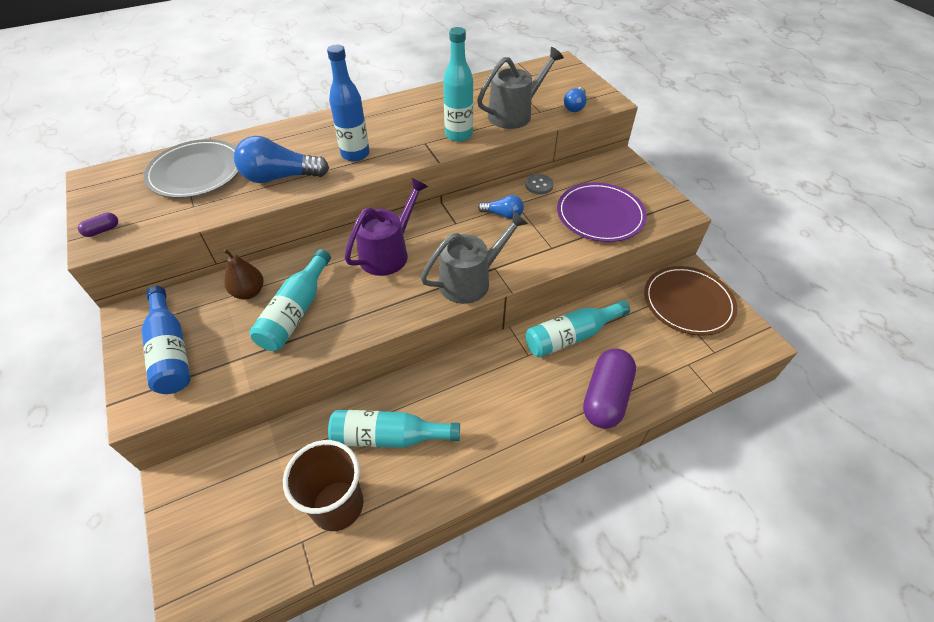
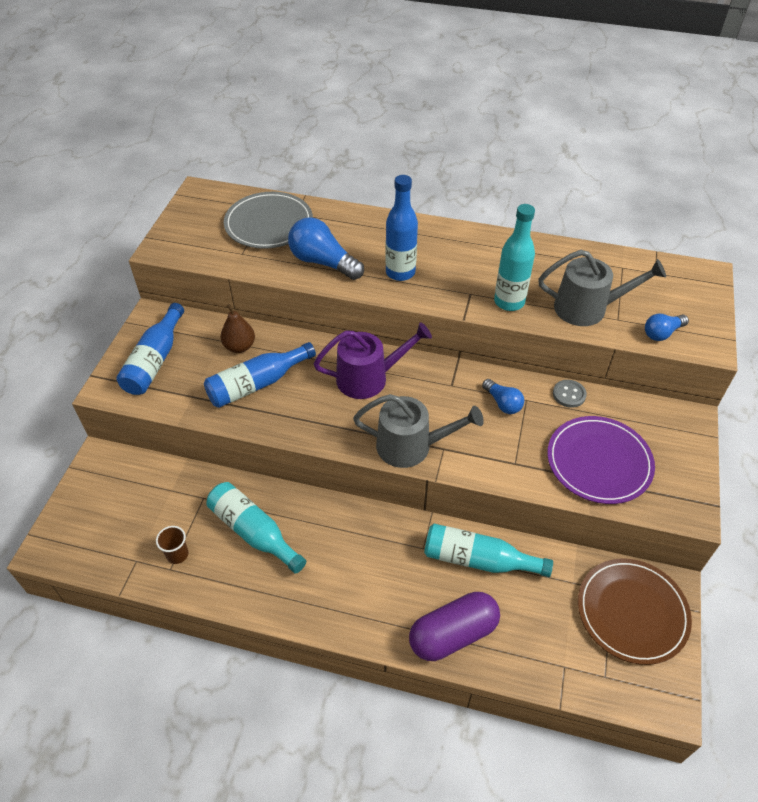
camera: 40 degrees right, 0 degrees up
purple capsule [78,213,118,237] -> none
turquoise bottle [250,249,331,351] -> blue bottle [204,342,316,408]
brown cup [283,440,363,531] -> brown cup [156,526,188,564], size x0.47

